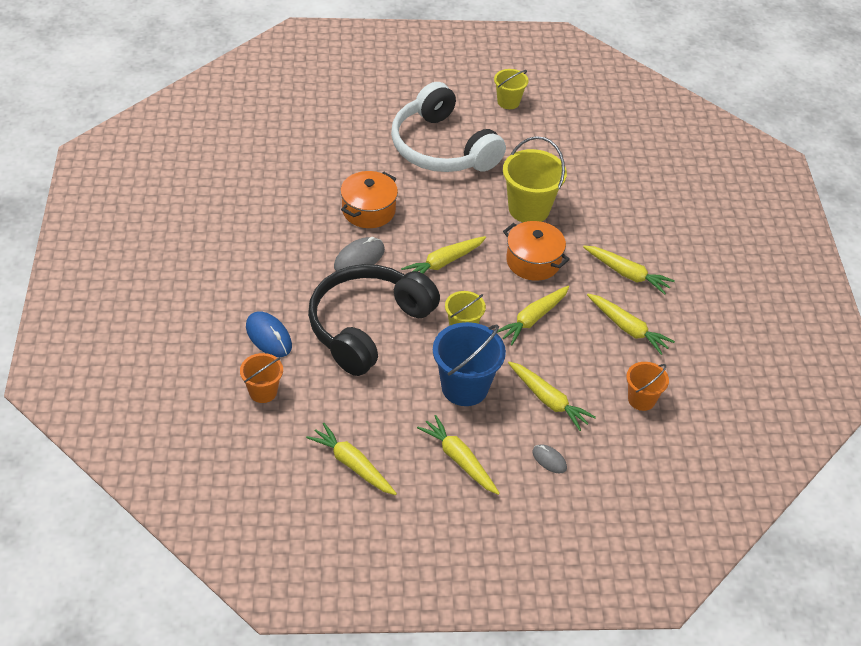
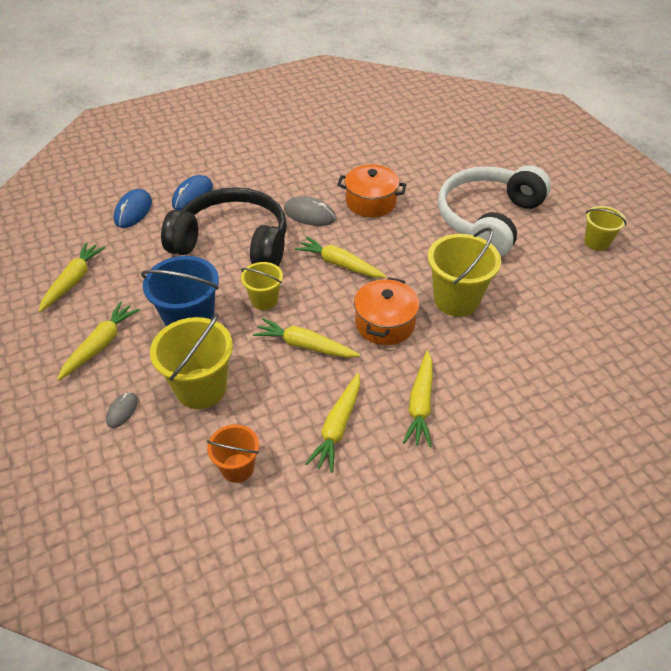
camera: 70 degrees right, 0 degrees up
orange bucket [240,353,283,403] -> blue mouse [114,189,152,228]
yellow carrot [508,361,596,431] -> yellow bucket [150,314,233,409]

